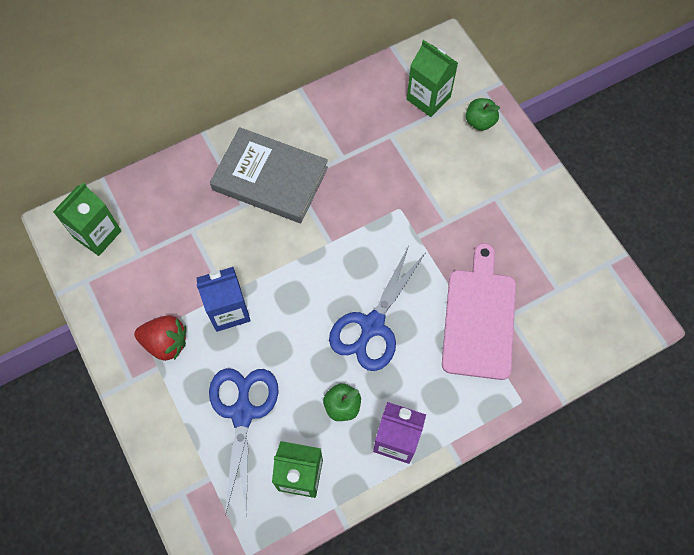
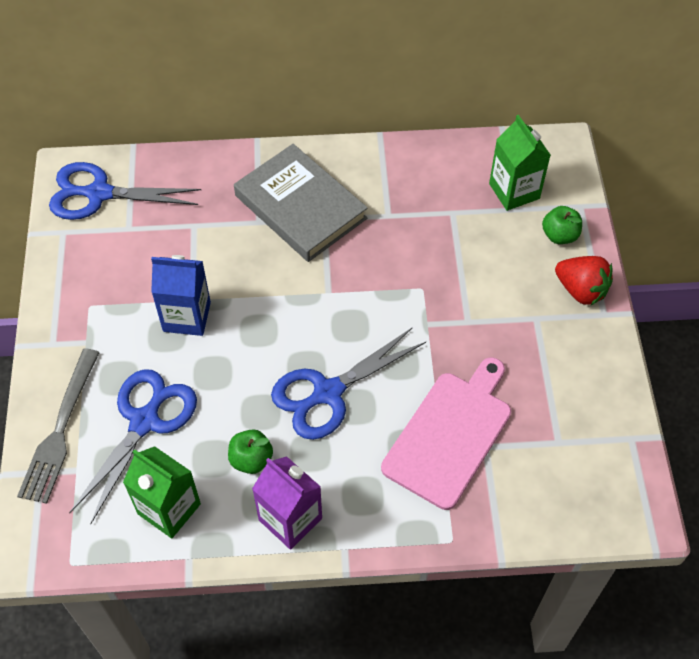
camera: 25 degrees right, 10 degrees down
green carton [53,183,121,256] -> blue scissors [49,162,201,220]
red strawberry [134,315,186,361] -> red strawberry moved to [555,256,613,305]
none -> grey fork [17,348,100,504]

